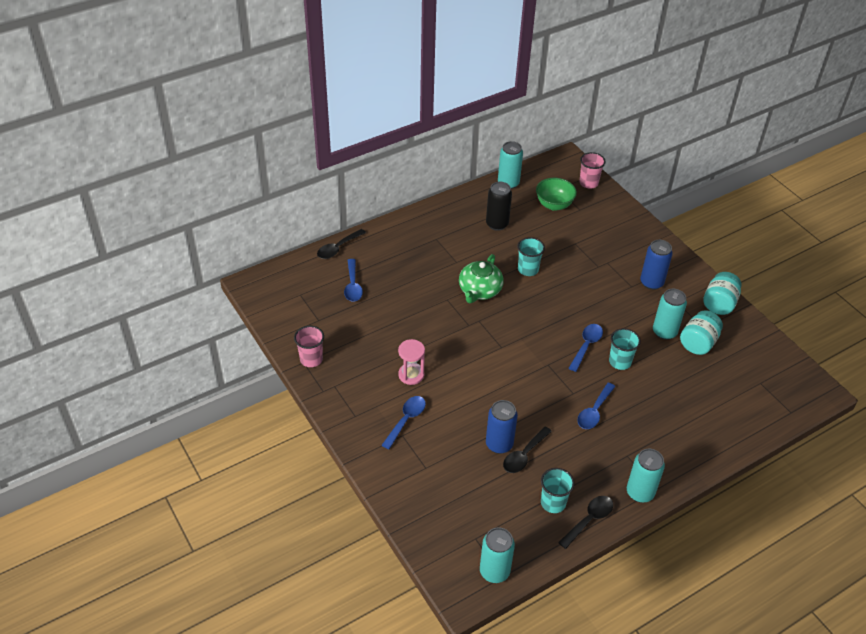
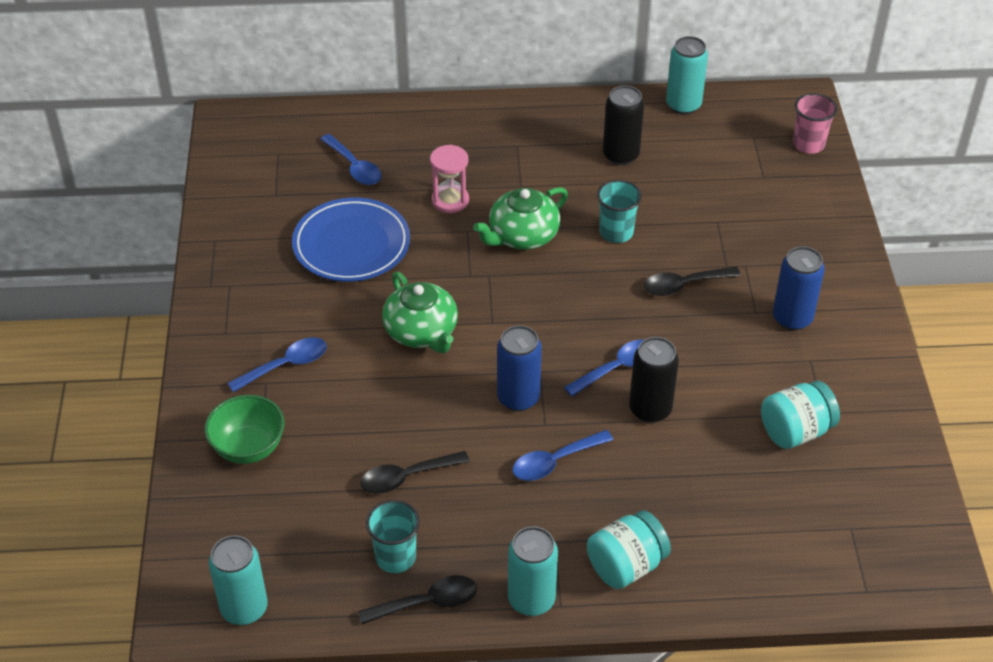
camera: 30 degrees right, 0 degrees up
pink cup [294,326,324,367] -> none
black spoon [317,229,366,259] -> black spoon moved to [644,267,741,296]
blue spoon [344,259,363,302] -> blue spoon turned 60 degrees counterclockwise [320,134,382,185]
pink hourglass [398,339,425,385] -> pink hourglass moved to [430,145,469,213]
blue can [486,400,518,454] -> blue can moved to [497,325,542,411]
green bowl [536,178,577,211] -> green bowl moved to [204,395,285,464]
turquoise cup [609,328,641,370] -> black can [629,337,679,423]
turquoise can [653,289,687,340] -> none
turquoise jar [703,272,742,315] -> turquoise jar moved to [587,510,671,589]
none -> blue plate [292,198,410,282]
none -> green teapot [382,272,458,354]

